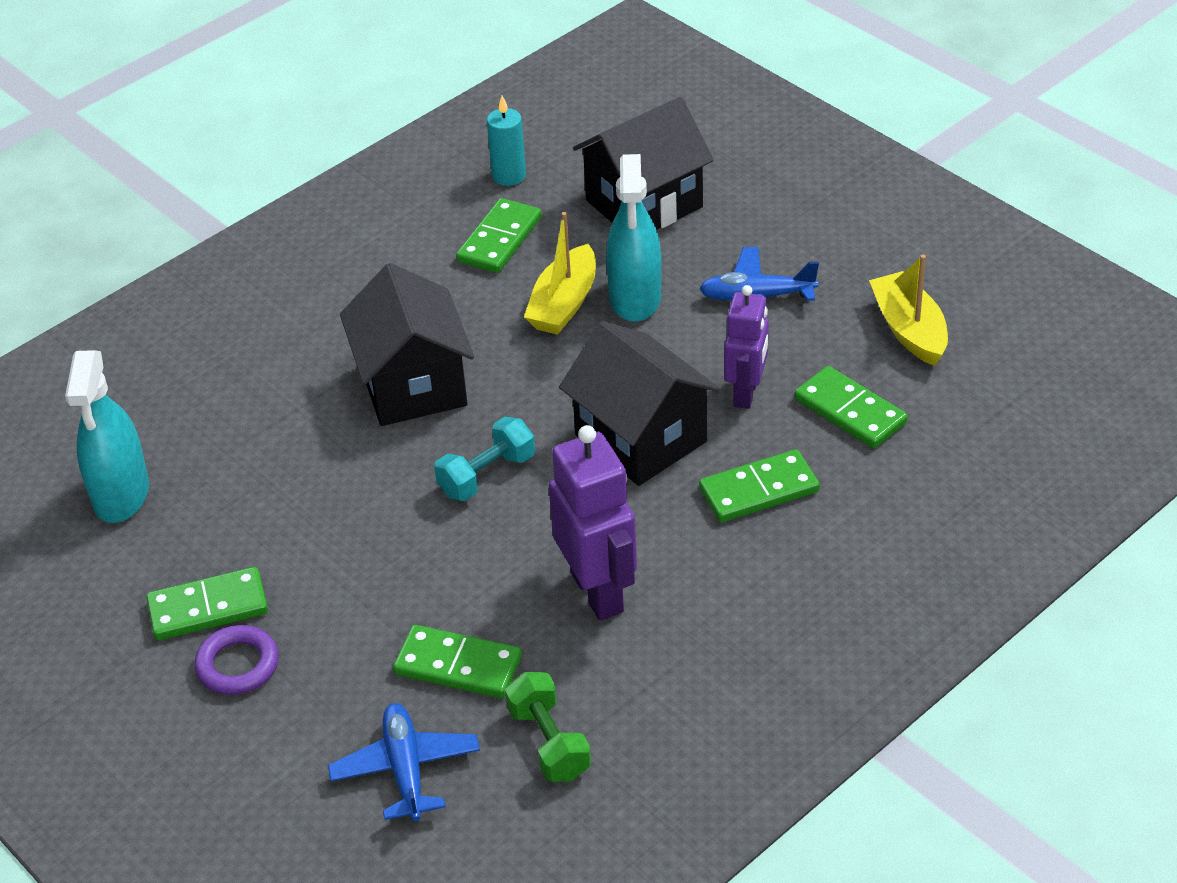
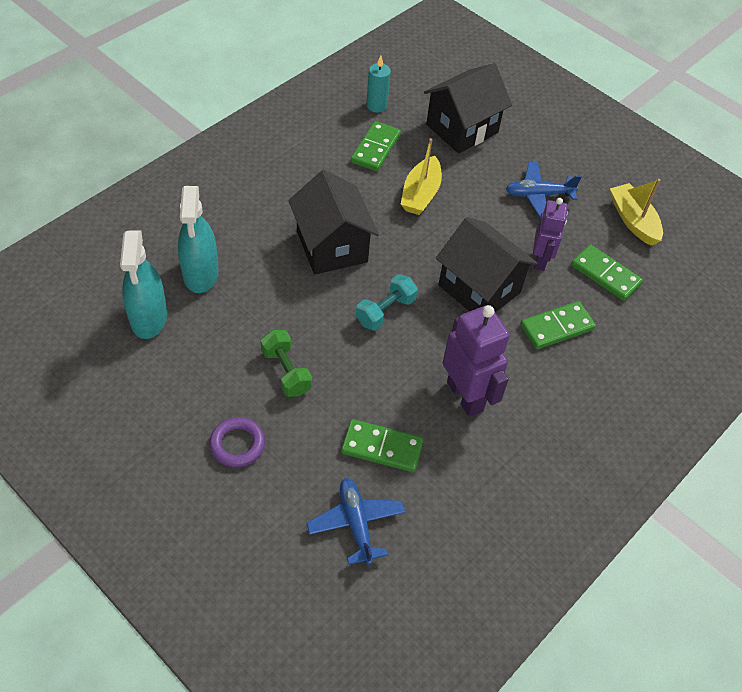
camera: 10 degrees left, 10 degrees up
green domino [146,567,268,640] -> none
green dumbbell [505,672,591,782] -> green dumbbell moved to [260,330,312,397]
turquoise spray bottle [606,154,662,322] -> turquoise spray bottle moved to [178,186,219,293]

